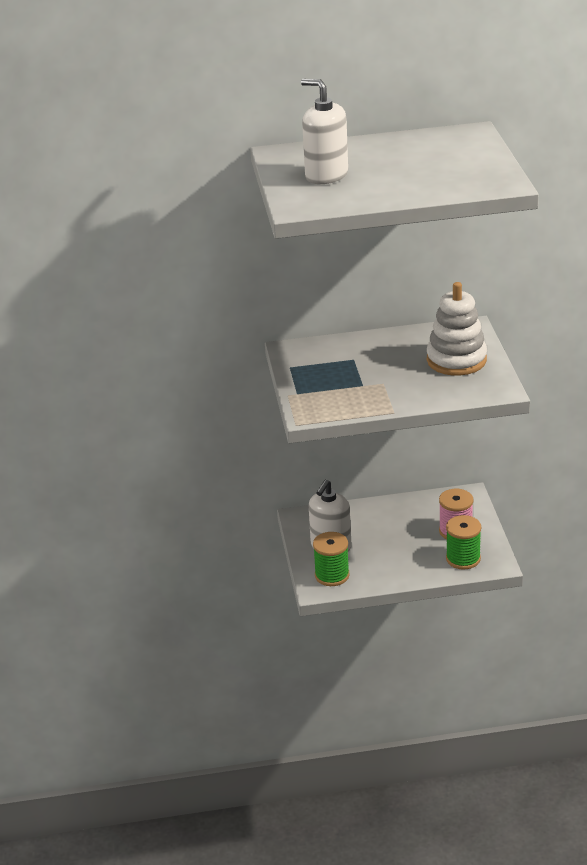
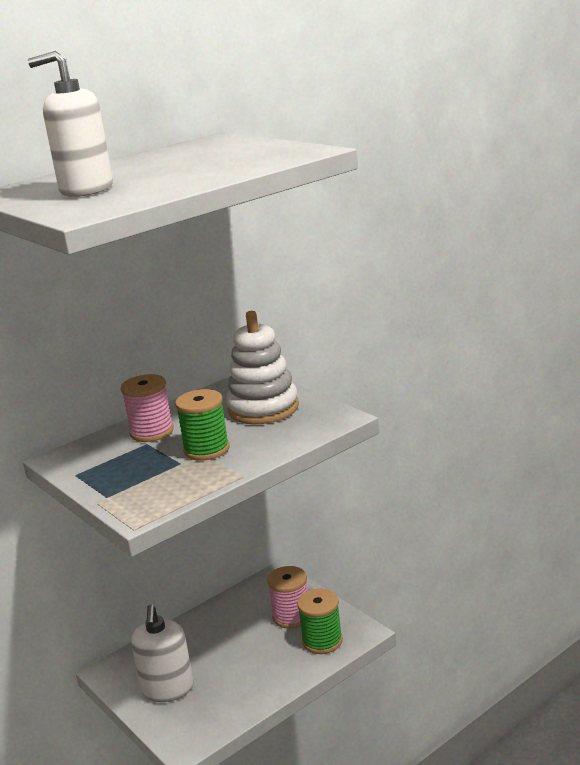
camera: 30 degrees left, 10 degrees down
green spool [313,532,350,586] -> green spool moved to [175,389,230,461]
none -> pink spool [121,374,174,442]

